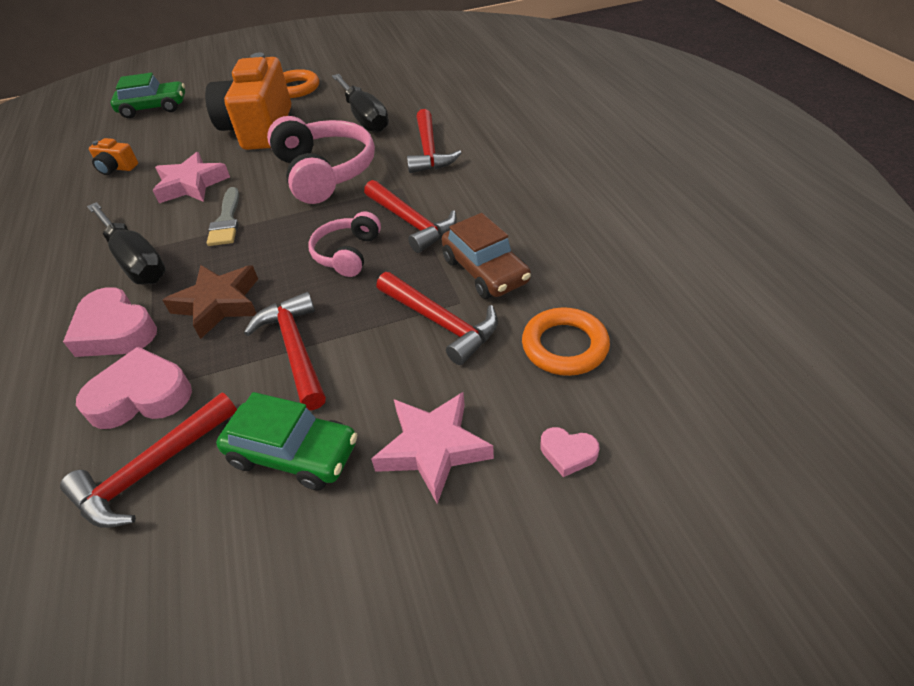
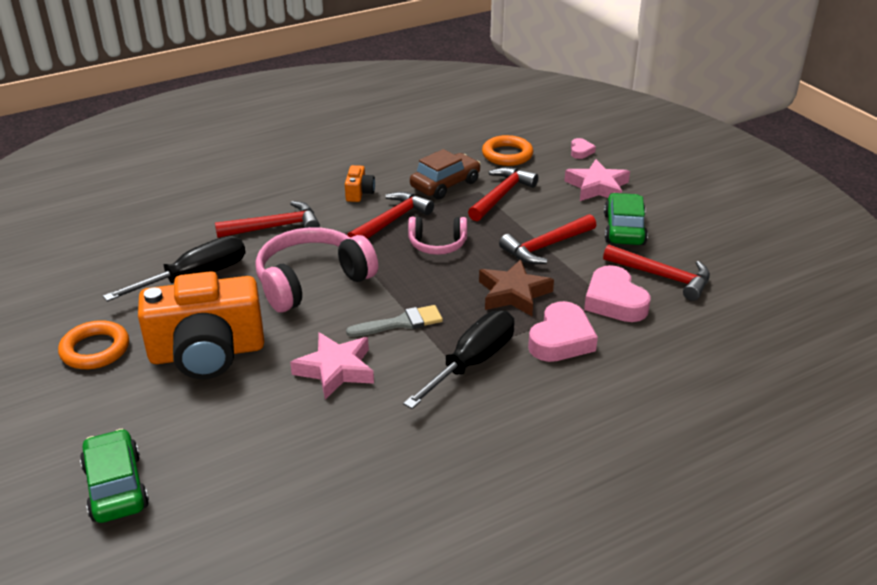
camera: 105 degrees left, 10 degrees down
orange camera [89,138,138,175] -> orange camera moved to [345,165,375,202]

